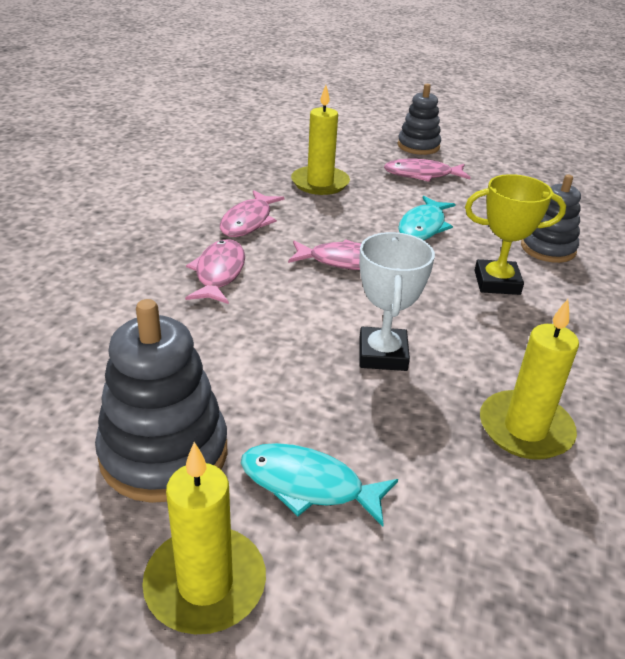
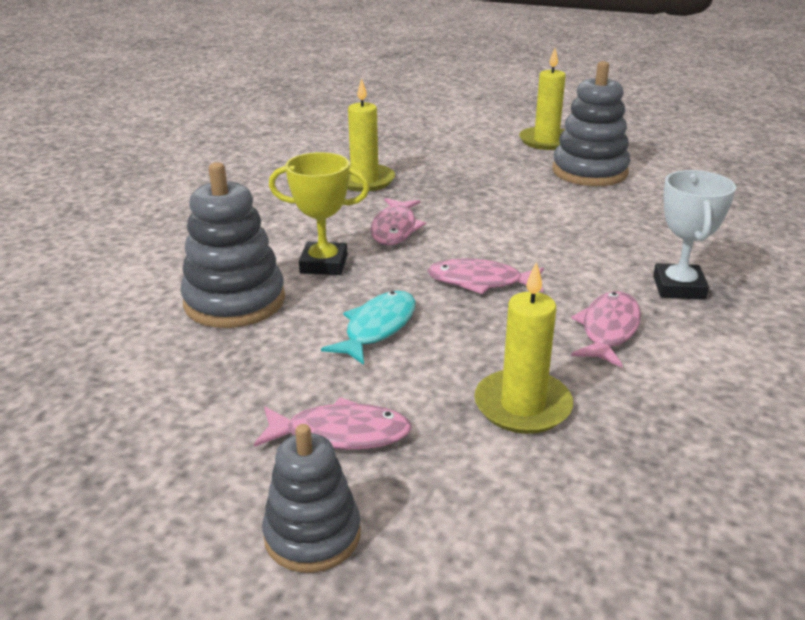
camera: 175 degrees left, 5 degrees down
pink fish [185,239,245,304] -> pink fish moved to [370,198,426,245]
turquoise fish [241,443,398,526] -> none
white trophy [359,232,435,371] -> white trophy moved to [653,170,736,300]
grey stacking toy [521,175,581,263] -> grey stacking toy [180,162,285,328], size x1.53

